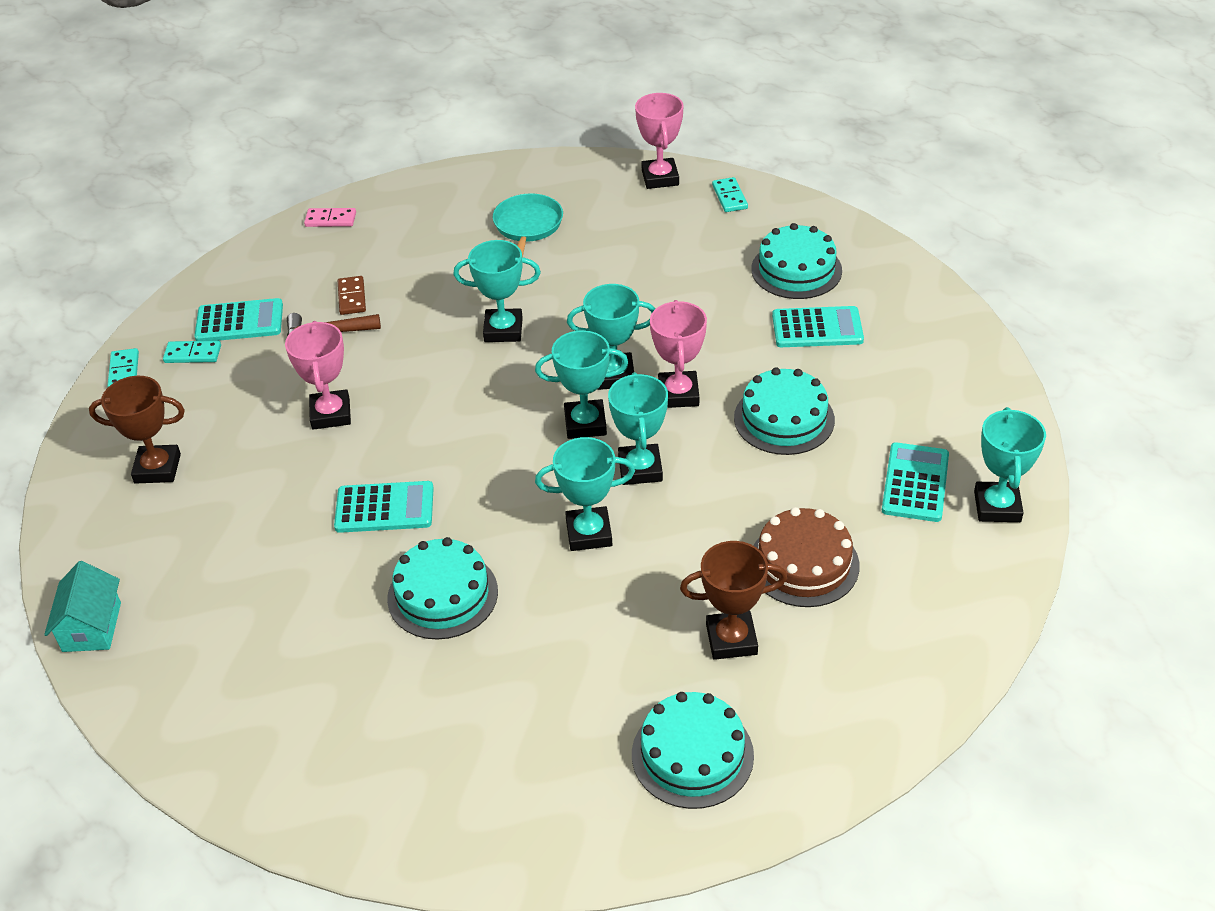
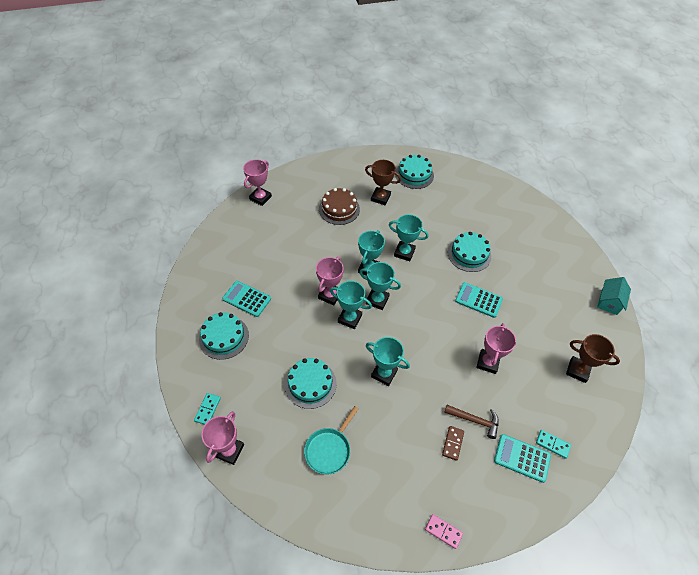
camera: 155 degrees left, 10 degrees up
turquoise domino [107,348,139,387] -> none
turquoise cake [734,368,835,455] -> turquoise cake moved to [285,358,336,409]
turquoise calculator [882,442,949,522] -> none
turquoise trophy [974,407,1046,522] -> pink trophy [243,159,272,206]

